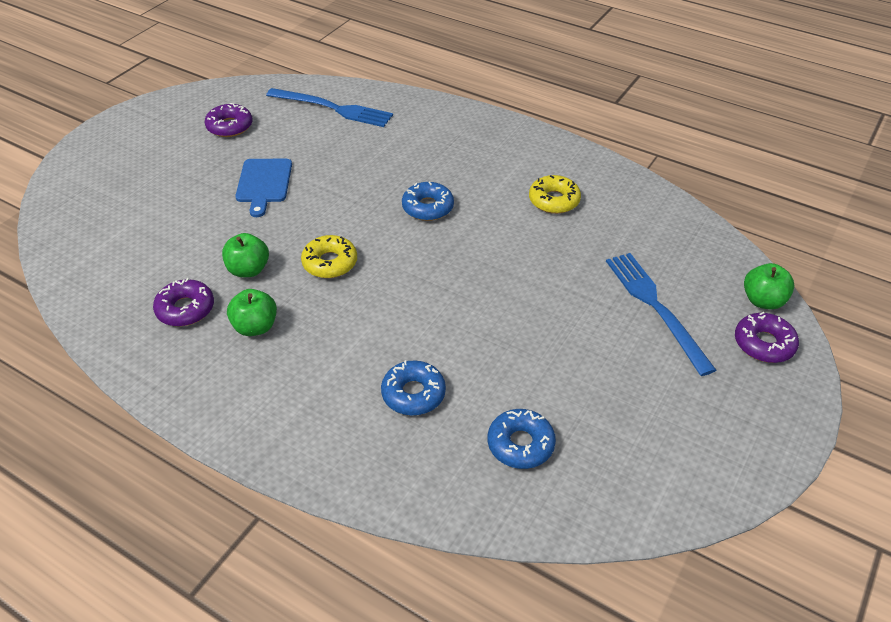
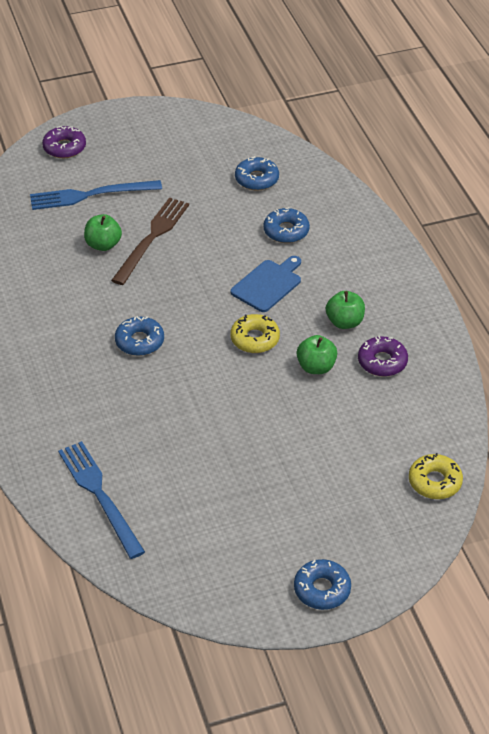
camera: 140 degrees left, 0 degrees up
purple donut [205,103,253,137] -> none
blue cutting board [235,159,292,217] -> blue cutting board moved to [231,256,301,312]
yellow donut [529,175,581,214] -> yellow donut moved to [409,453,463,499]
blue fork [606,253,716,376] -> blue fork turned 60 degrees clockwise [30,180,162,210]
green apple [744,263,794,309] -> green apple moved to [84,214,122,251]
none -> brown fork [111,197,189,285]
none -> blue donut [294,559,351,610]

